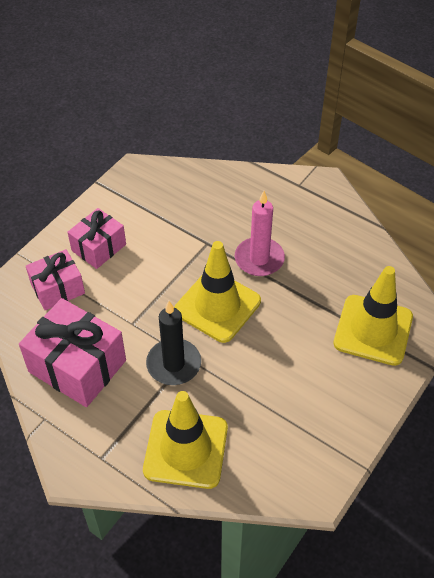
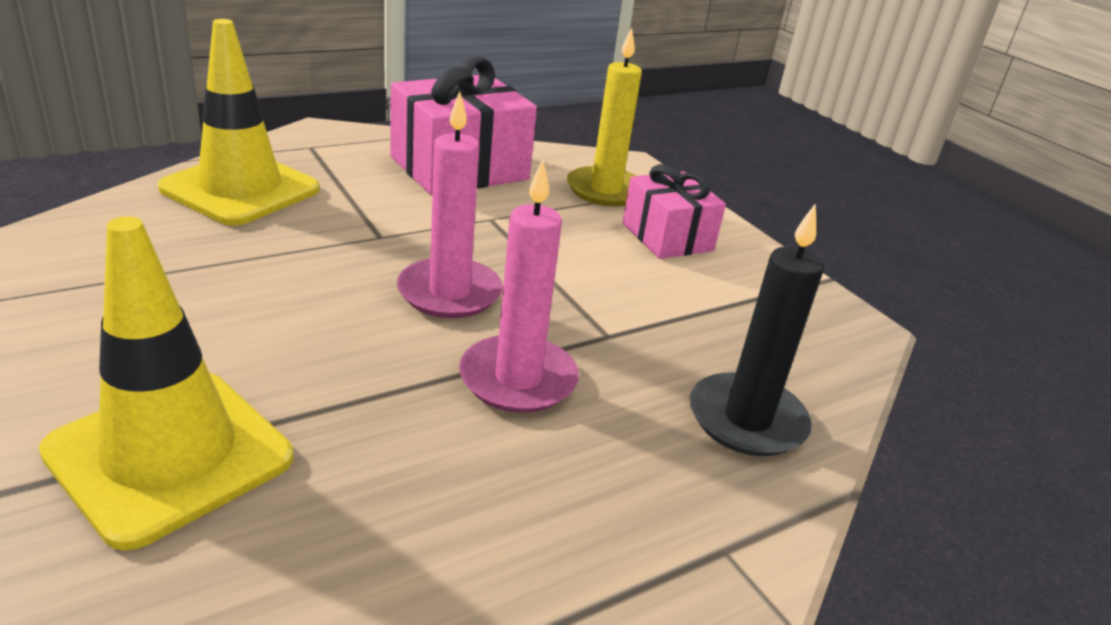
camera: 110 degrees right, 20 degrees down
pink gift [26,249,85,310] -> yellow candle [567,28,642,207]
black candle [146,301,201,385] -> black candle moved to [690,204,824,456]
yellow traffic cone [174,241,261,343] -> pink candle [397,91,503,318]

